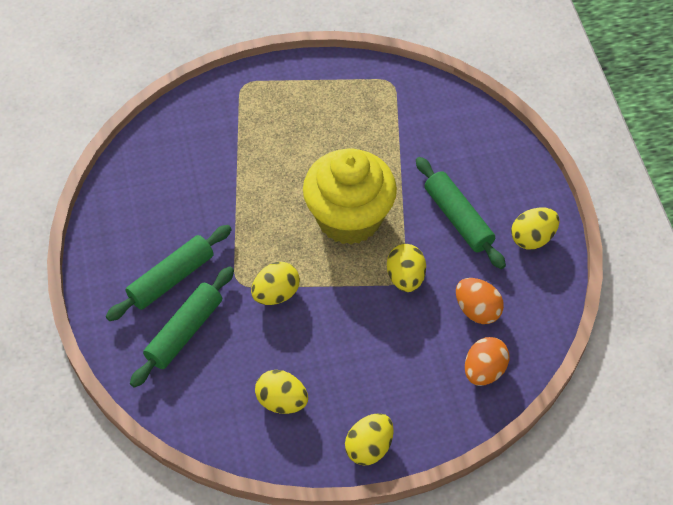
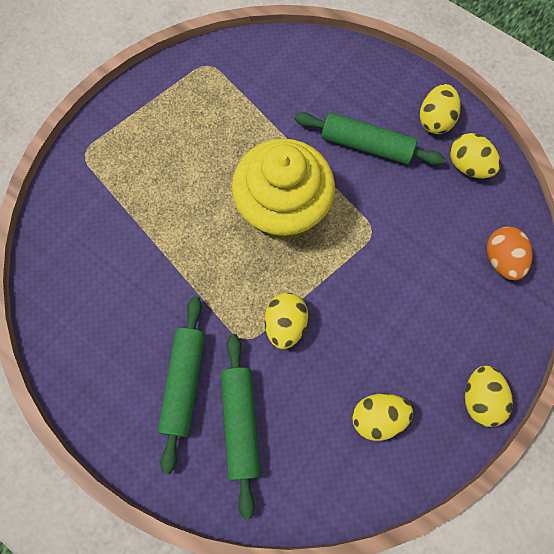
camera: 40 degrees left, 15 degrees up
yellow egg [387,244,426,292] -> yellow egg moved to [450,133,501,179]
orange egg [456,278,504,324] -> none

